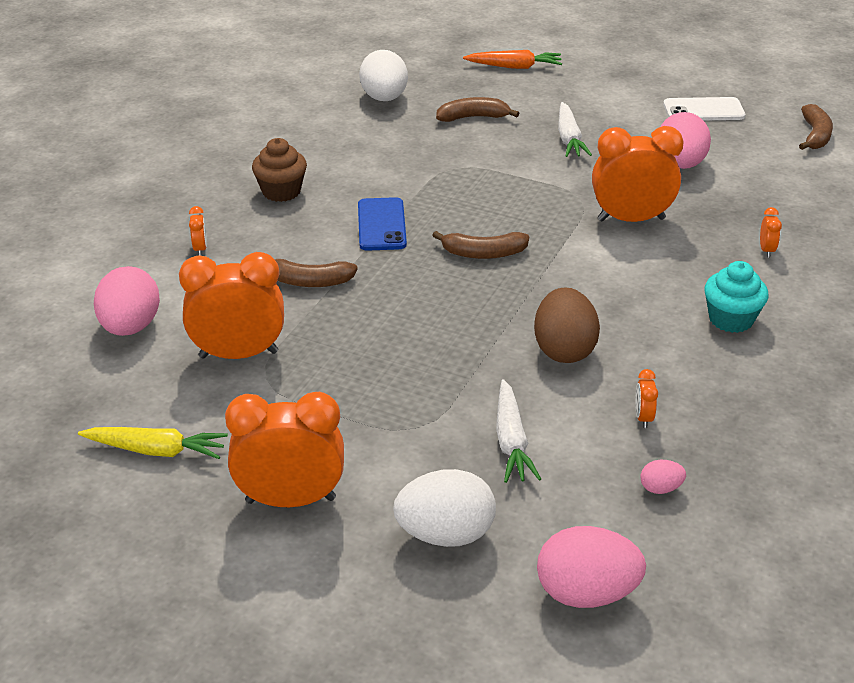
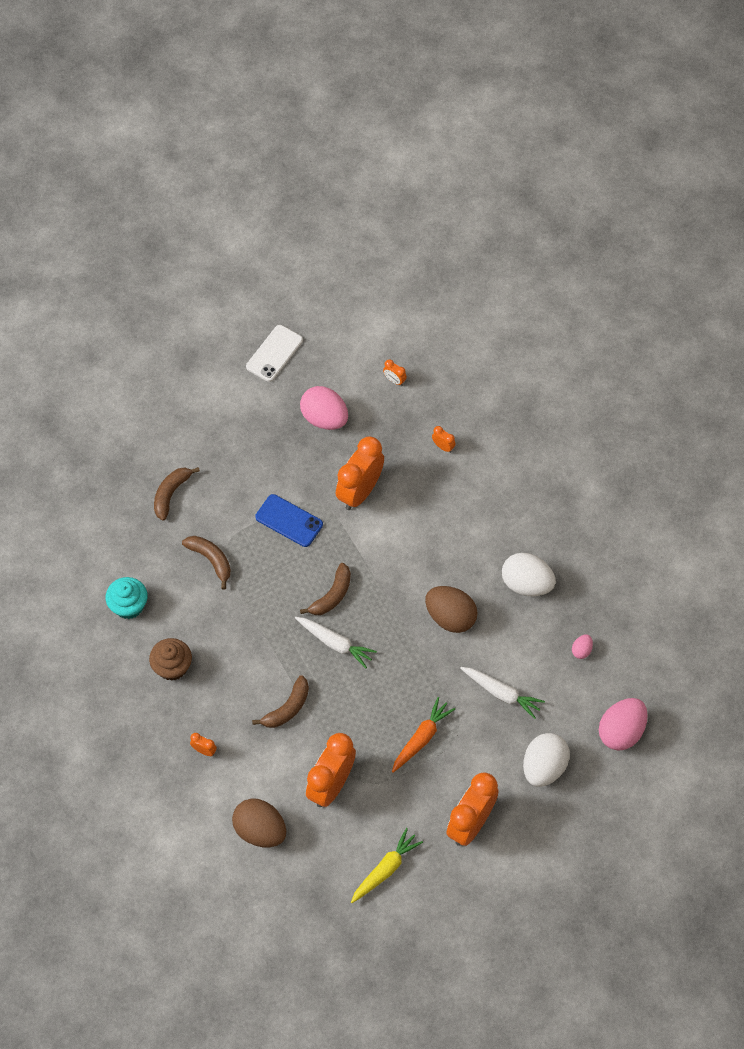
camera: 55 degrees left, 25 degrees up
pink egg [94,266,160,336] -> brown egg [232,798,286,847]
blue phone [358,197,407,251] -> blue phone moved to [255,494,323,547]
white egg [359,50,408,101] -> white egg moved to [502,553,556,596]
orange carrot [463,50,562,69] -> orange carrot moved to [392,697,455,772]
white carrot [558,102,592,157] -> white carrot moved to [295,617,377,668]
orange clock [635,369,658,428] -> orange clock moved to [383,359,407,386]
turquoise cupcake [704,261,769,333] -> turquoise cupcake moved to [106,577,148,619]
brown banana [799,104,833,150] -> brown banana moved to [182,536,231,589]

